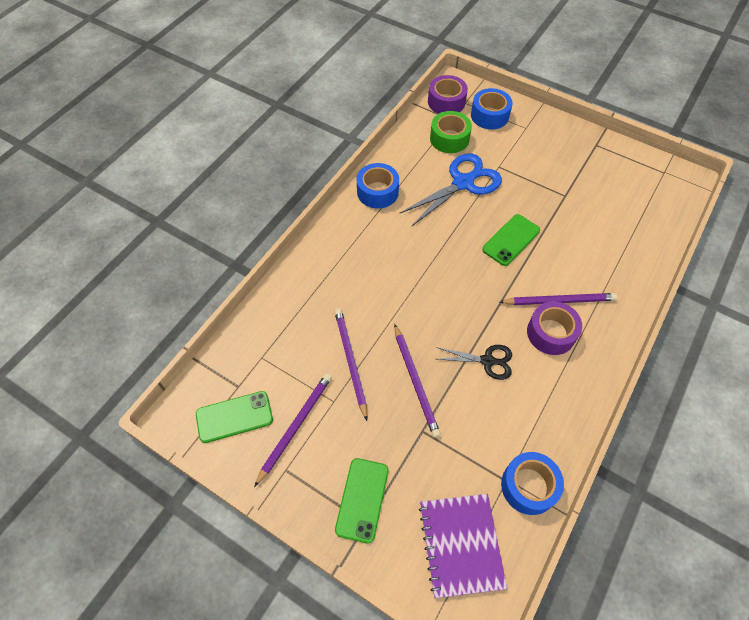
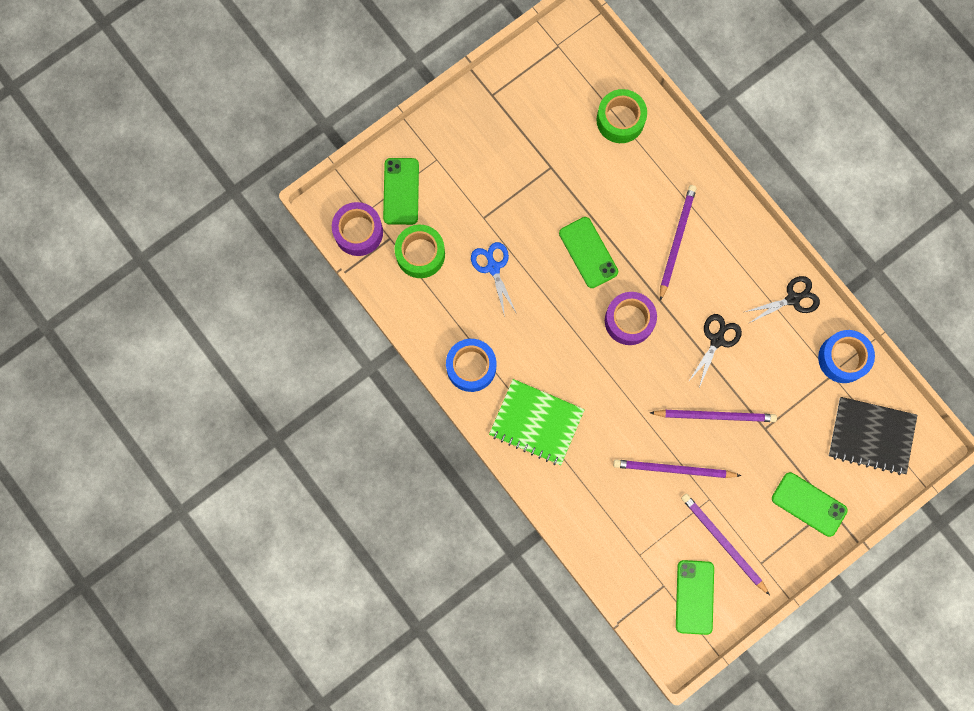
camera: 70 degrees left, 20 degrees up
blue scissors [400,153,502,226] -> blue scissors [471,242,517,317], size x0.58
purple notebook [419,494,507,598] -> black notebook [829,397,917,475]
blue tape [471,88,513,129] -> green phone [383,158,419,225]
purple tape [527,301,582,355] -> purple tape moved to [605,292,657,345]
none -> green notebook [489,379,585,465]
none -> green tape [596,89,647,143]
none -> black scissors [745,276,820,323]

